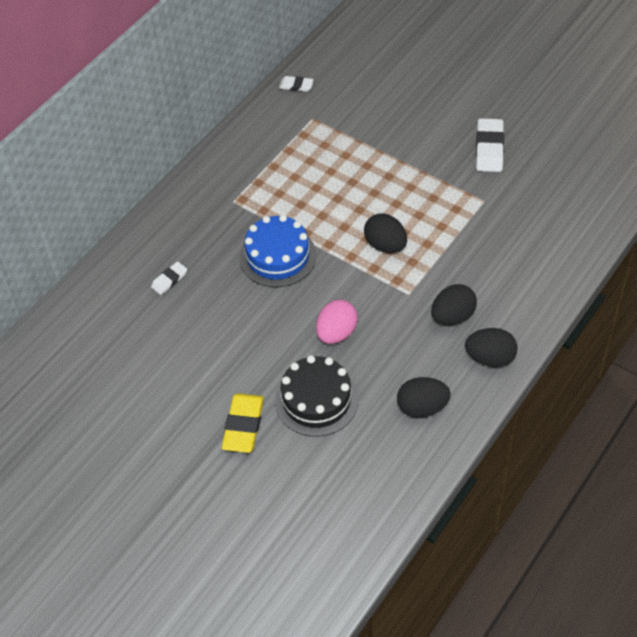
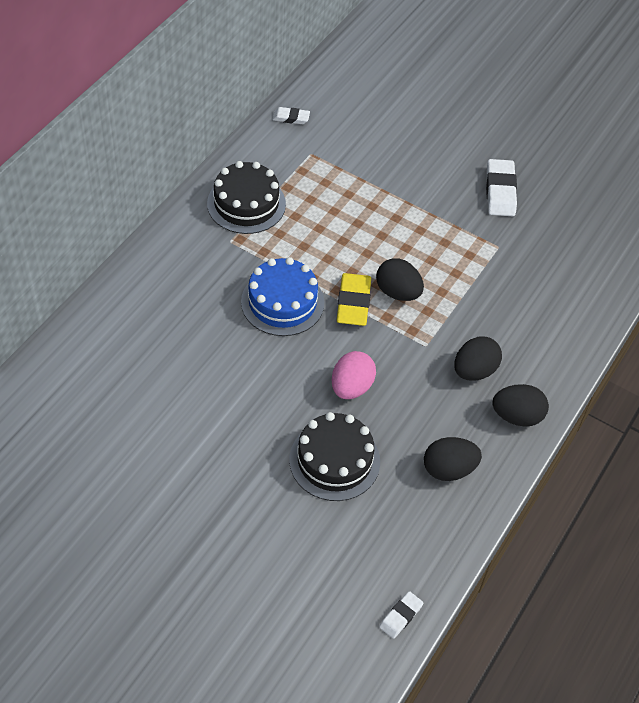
camera: 10 degrees left, 0 degrees up
white eraser [151,262,187,295] -> white eraser moved to [379,591,424,639]
yellow eraser [222,393,264,453] -> yellow eraser moved to [337,273,371,326]
none -> black cake [207,161,286,234]

